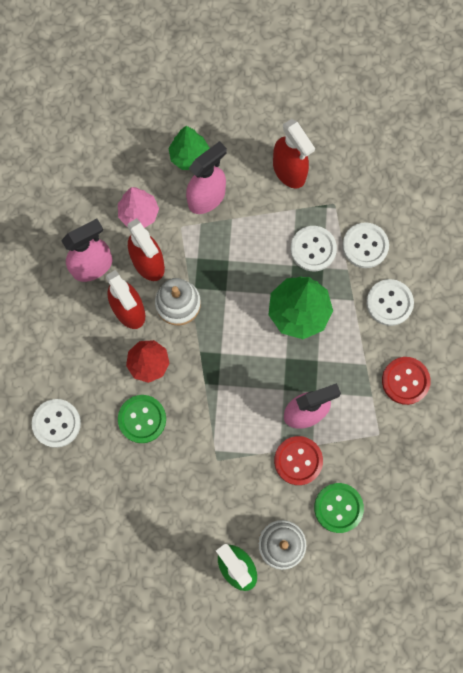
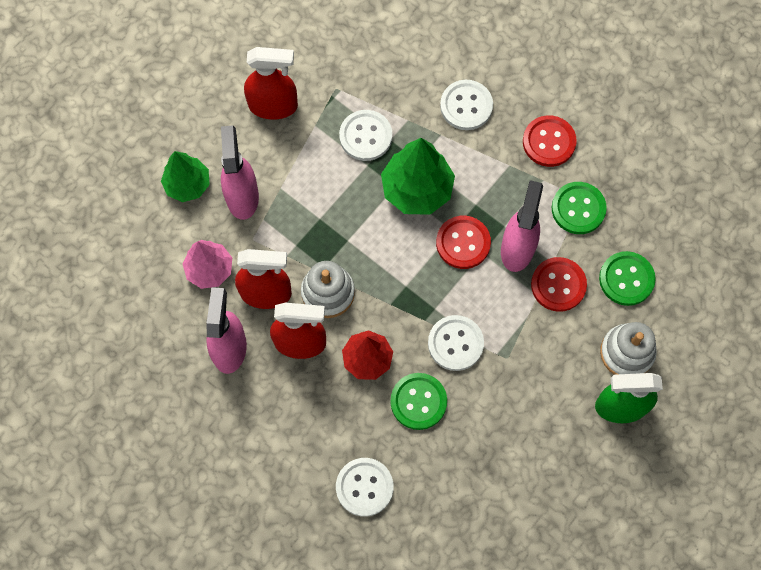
camera: 55 degrees left, 5 degrees down
white button [342,222,389,268] -> white button moved to [428,315,484,371]
none -> red button [436,216,491,269]
none -> green button [552,182,607,234]

